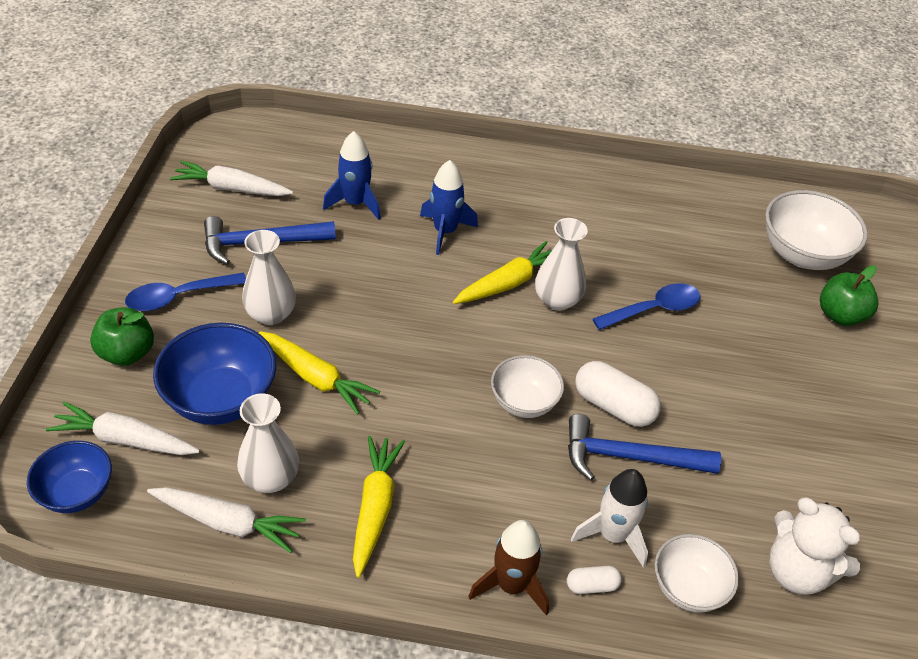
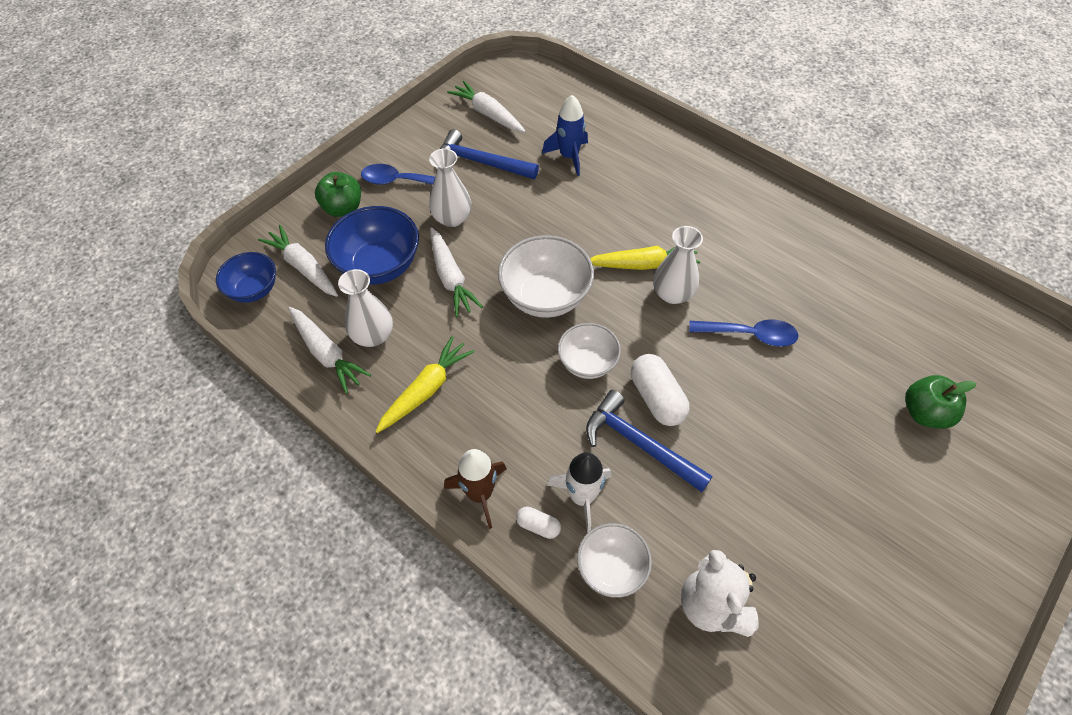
camera: 35 degrees right, 10 degrees up
yellow carrot [259,331,380,415] -> white carrot [430,227,483,317]
blue rocket [420,160,478,255] -> none
white bowl [765,190,868,270] -> white bowl moved to [498,235,594,318]

